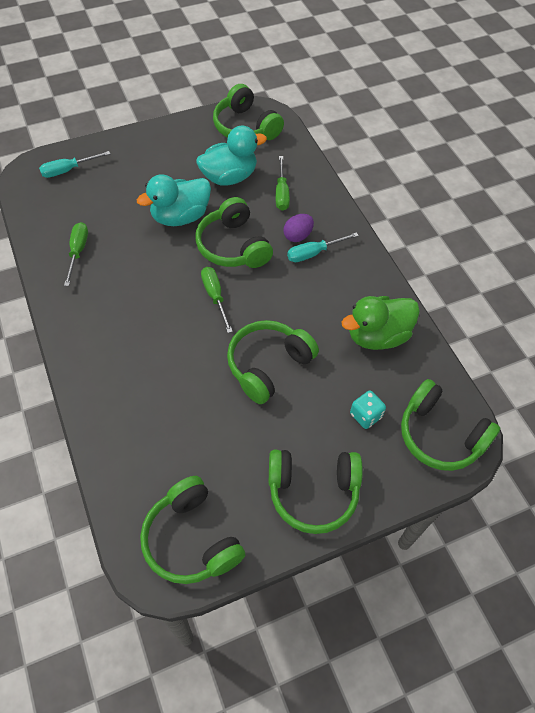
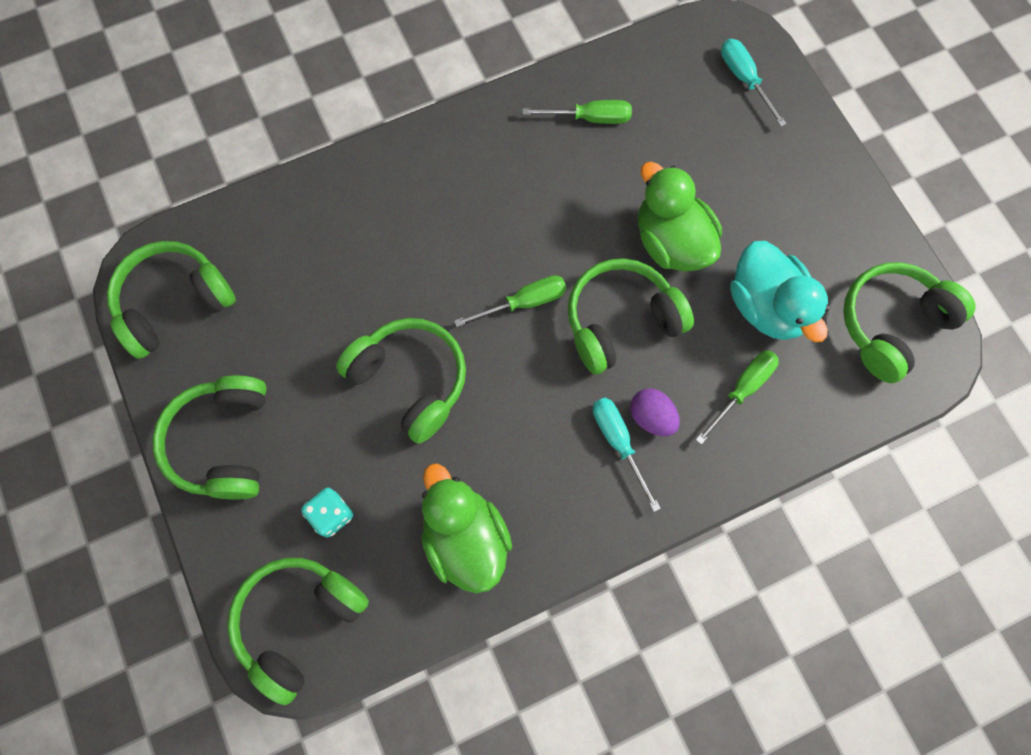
camera: 90 degrees right, 15 degrees up
turquoise duck [137,174,211,226] -> green duck [638,162,722,271]
green screwdriver [276,156,290,211] -> green screwdriver turned 135 degrees clockwise [696,350,779,445]

